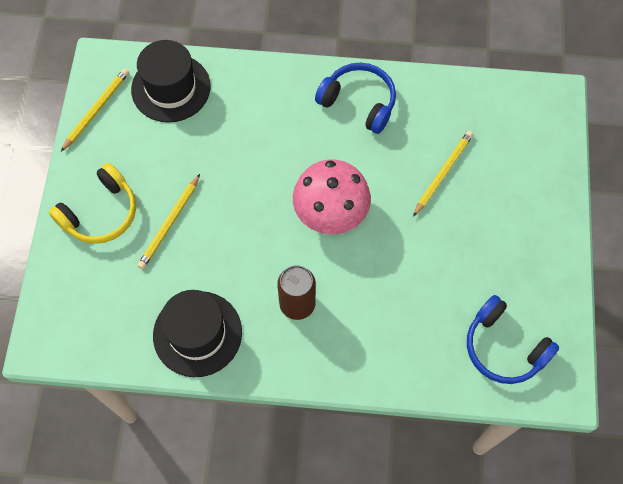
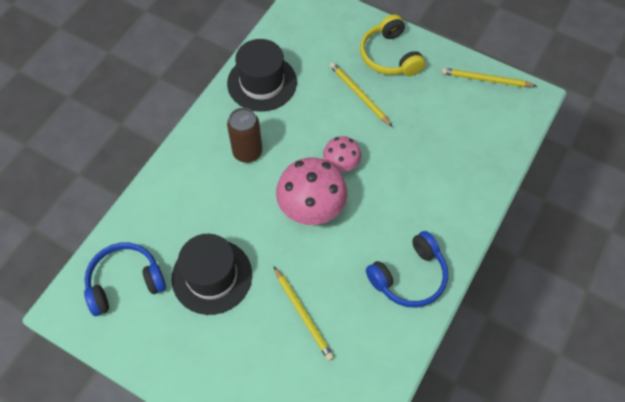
camera: 115 degrees right, 5 degrees down
yellow pencil [61,69,129,152] -> yellow pencil turned 135 degrees clockwise [441,68,537,87]
black hat [131,40,211,122] -> black hat moved to [171,234,252,315]
none -> pink mushroom [323,136,361,172]

